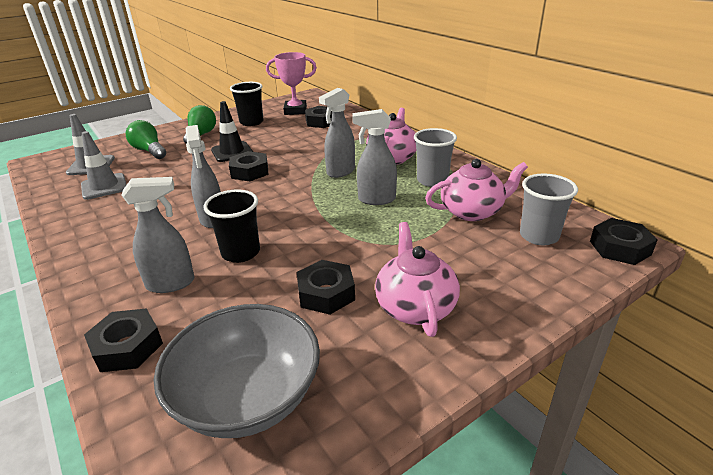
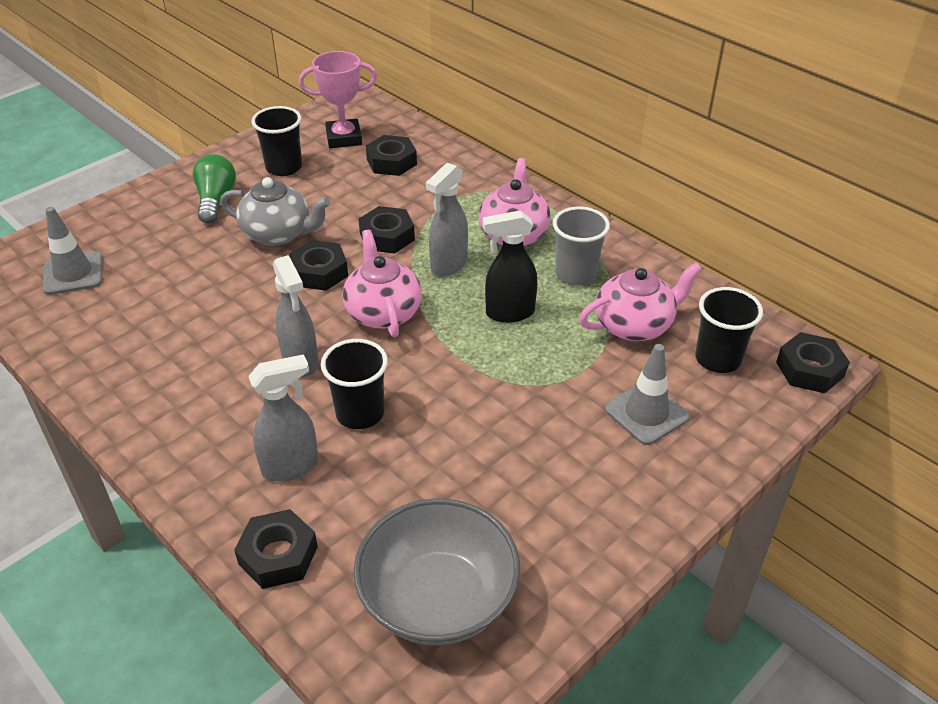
camera: 10 degrees left, 10 degrees up
grey traffic cone [81,131,127,200] -> grey traffic cone moved to [605,344,690,445]
green light bulb [126,120,166,159] -> none
black traffic cone [211,101,253,162] -> grey teapot [220,177,330,246]
black nut [297,260,355,315] -> black nut moved to [359,206,415,254]
grey spray bottle [352,109,397,205] -> black spray bottle [483,210,537,323]
pink teapot [375,222,460,337] -> pink teapot moved to [342,230,422,337]
grey cup [520,173,578,246] -> black cup [695,287,763,373]

